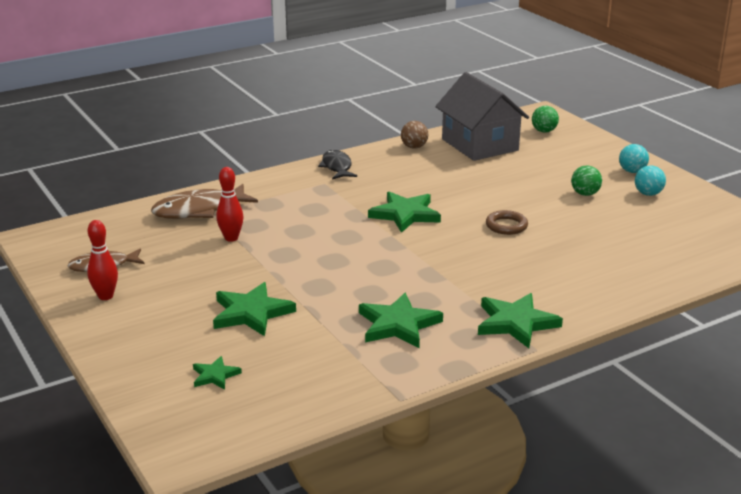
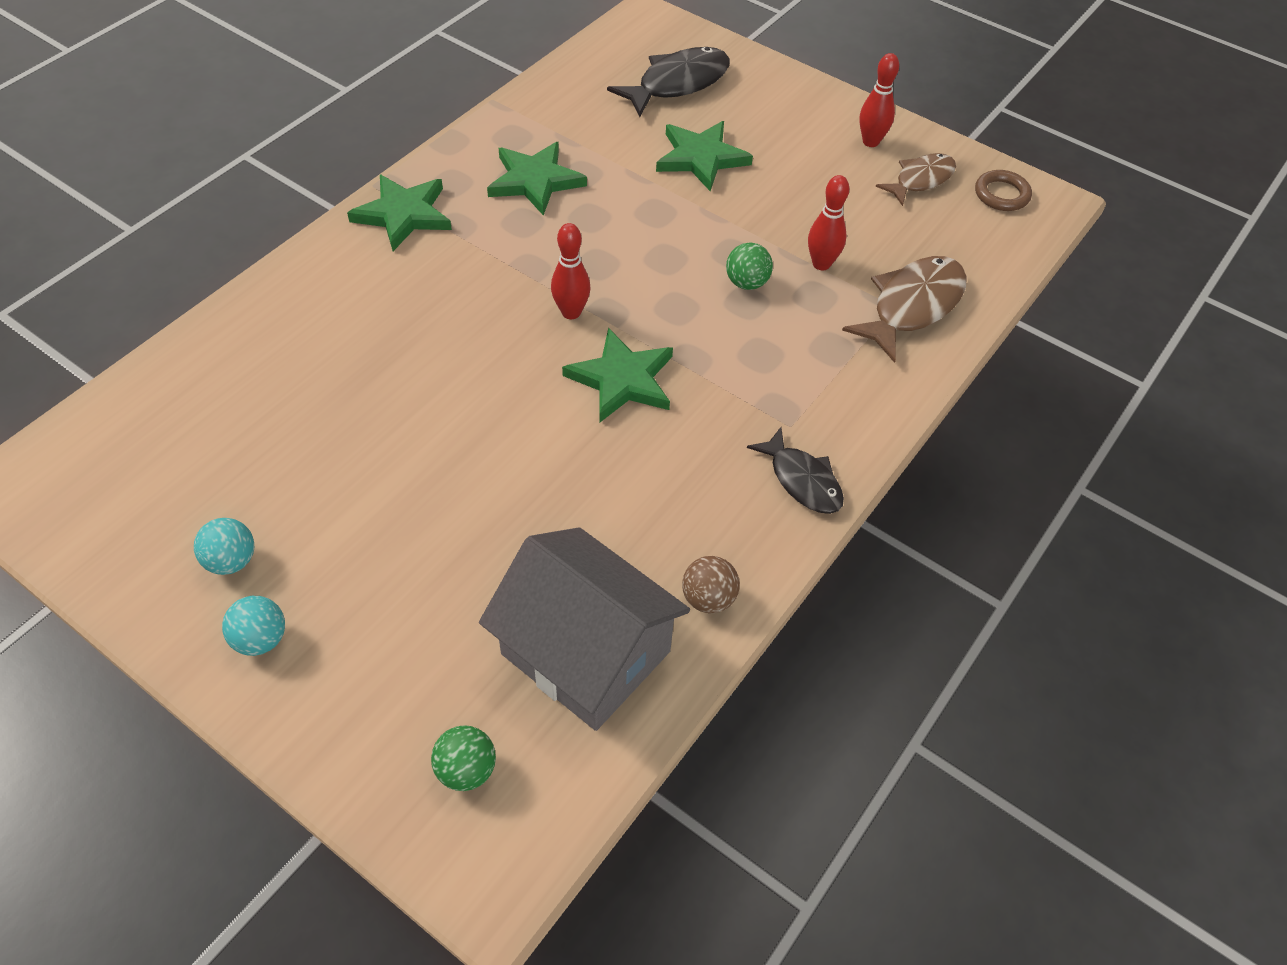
camera: 155 degrees right, 25 degrees up
green star [193,356,242,390] -> black fish [607,47,730,117]
brown ring [486,210,528,235] -> brown ring moved to [975,170,1032,211]
green ball [571,165,602,196] -> green ball moved to [726,243,773,290]
none -> red bowling pin [551,223,591,319]

